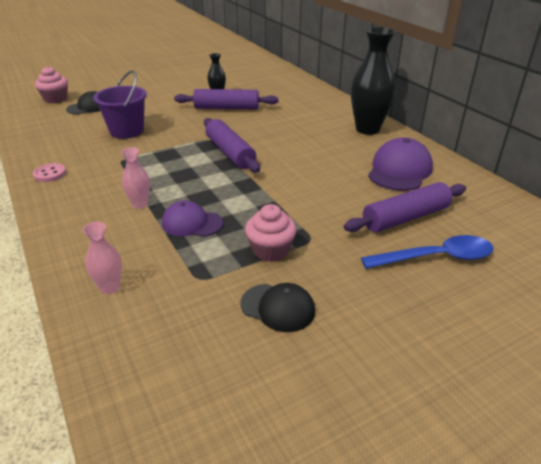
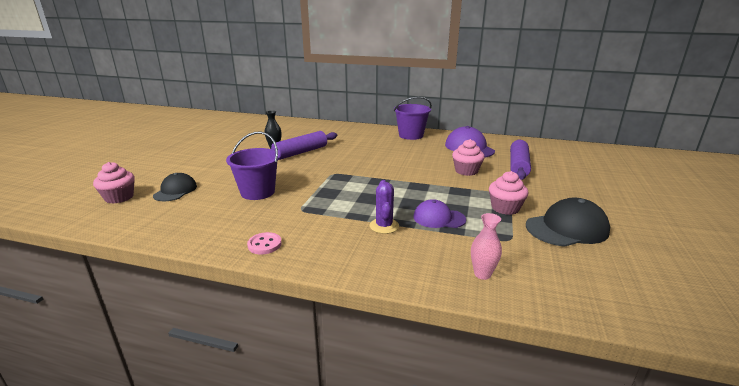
camera: 45 degrees left, 10 degrees down
pink vase [121,147,150,209] -> purple cactus [370,180,399,234]
purple cap [162,200,223,237] -> purple cap turned 45 degrees clockwise [414,199,466,228]
purple rolling pin [204,118,260,172] -> none
black cap [240,283,315,332] -> black cap [526,198,610,247], size x1.53
black vase [351,27,396,135] -> purple bucket [394,97,432,140]
blue spoon [361,235,494,269] -> none
none -> pink cupcake [452,139,485,176]

